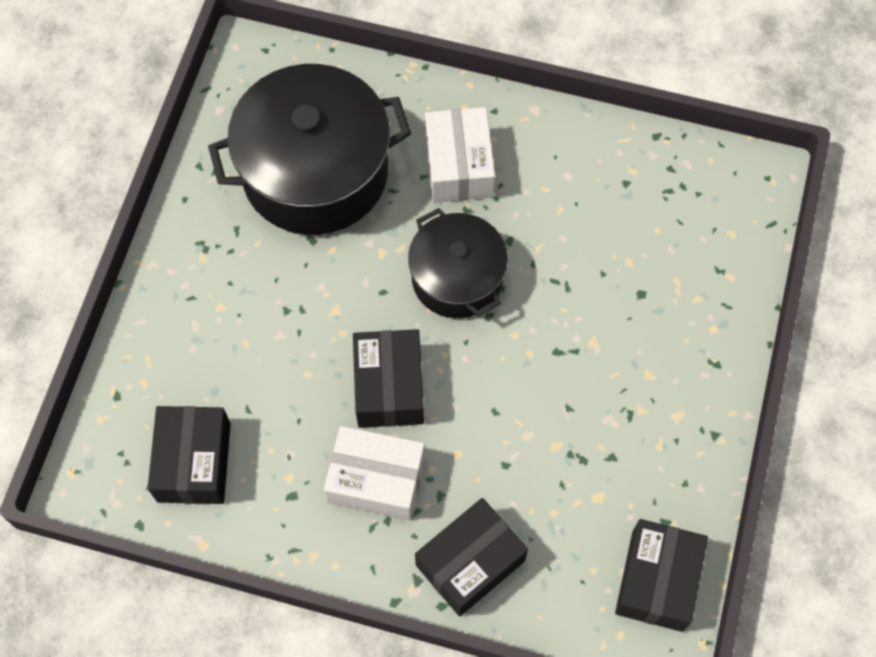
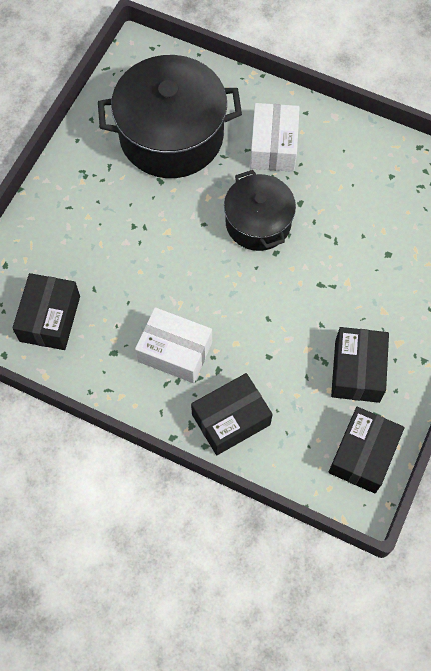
camera: 10 degrees right, 0 degrees up
black box [353,329,424,428] -> black box moved to [331,327,389,403]

